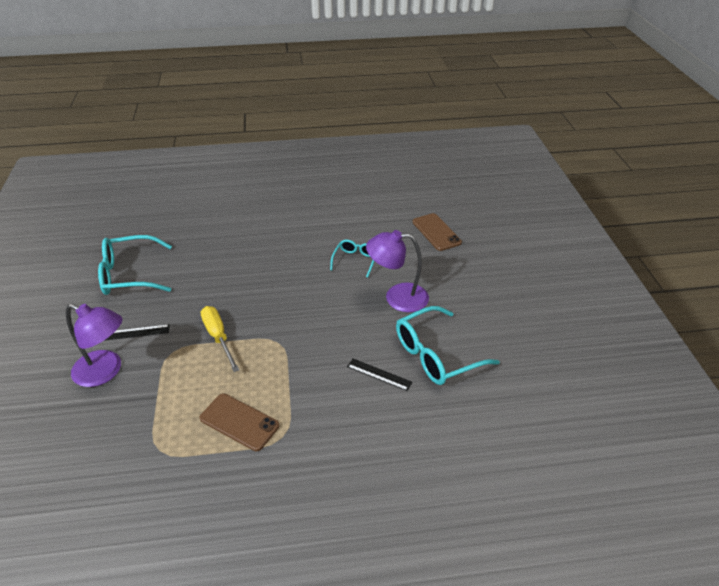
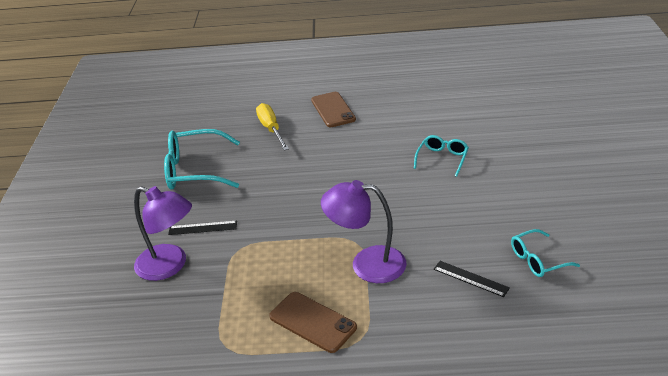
camera: 10 degrees right, 5 degrees down
yellow screwdriver [201,306,239,372] -> yellow screwdriver moved to [256,103,289,151]
purple lamp [366,230,429,312] -> purple lamp moved to [321,180,407,283]
turquoise glasses [396,306,500,385] -> turquoise glasses [511,229,580,277], size x0.56
brown phone [412,213,462,251] -> brown phone moved to [311,92,356,127]

